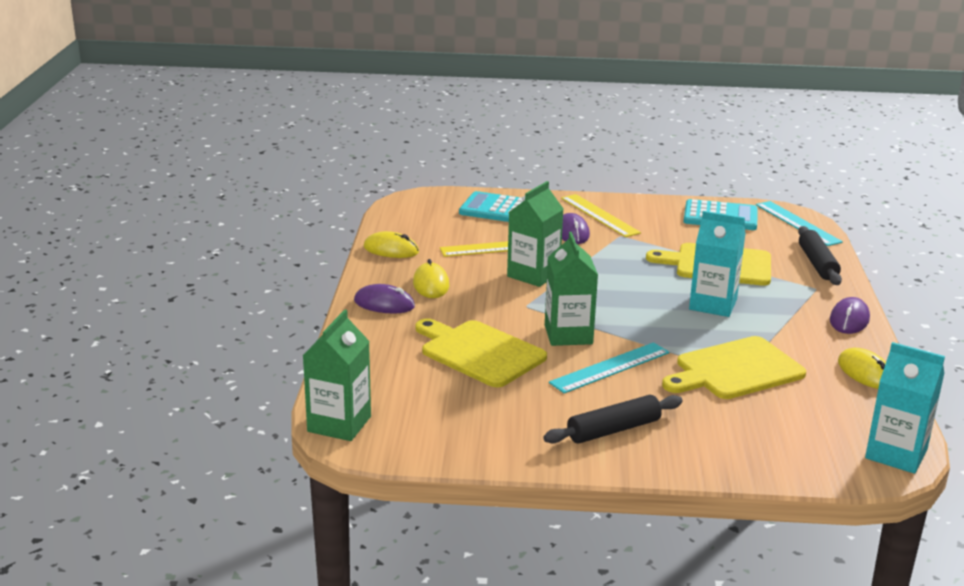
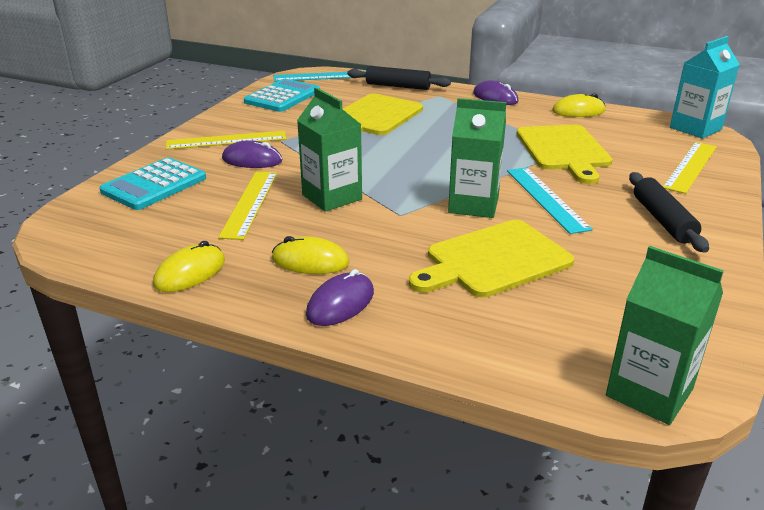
camera: 70 degrees left, 5 degrees up
turquoise carton [689,211,746,317] -> none
none -> yellow ruler [663,142,717,194]

